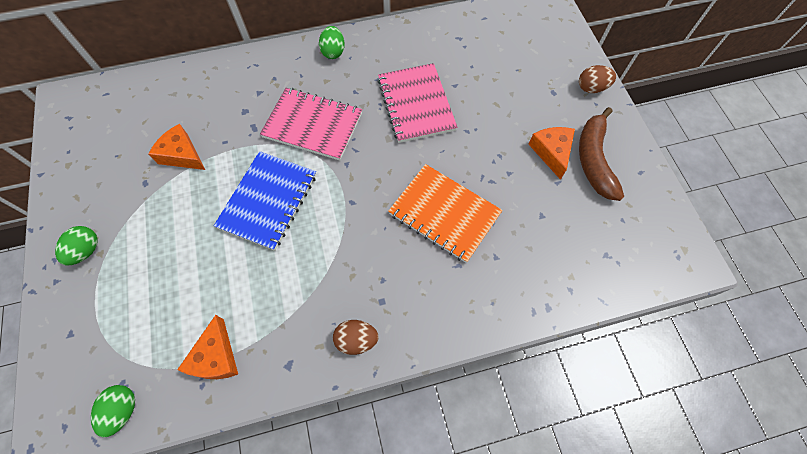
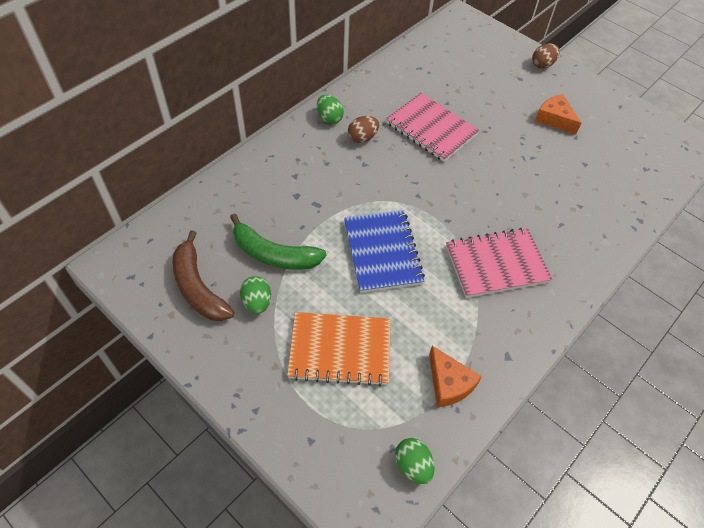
camera: 35 degrees left, 10 degrees down
green egg [55,226,98,265] -> green egg moved to [240,276,271,314]
orange cheese [149,124,205,170] -> green banana [230,213,327,270]
pink notebook [260,88,362,160] -> pink notebook moved to [446,228,552,298]
brown egg [333,320,378,355] -> brown egg moved to [348,116,379,143]
orange notebook [388,164,502,263] -> orange notebook moved to [287,312,391,386]
brown banana [579,107,624,201] -> brown banana moved to [172,230,234,321]

